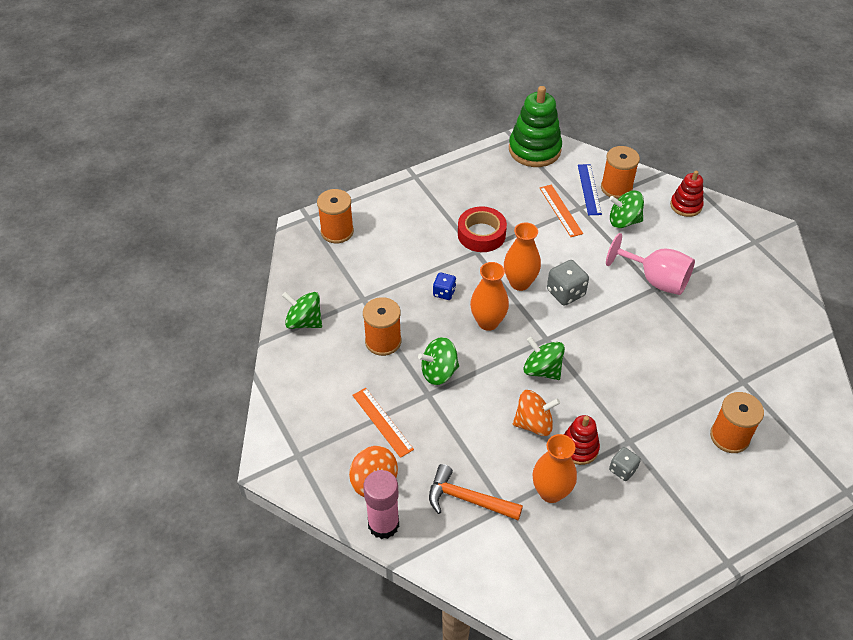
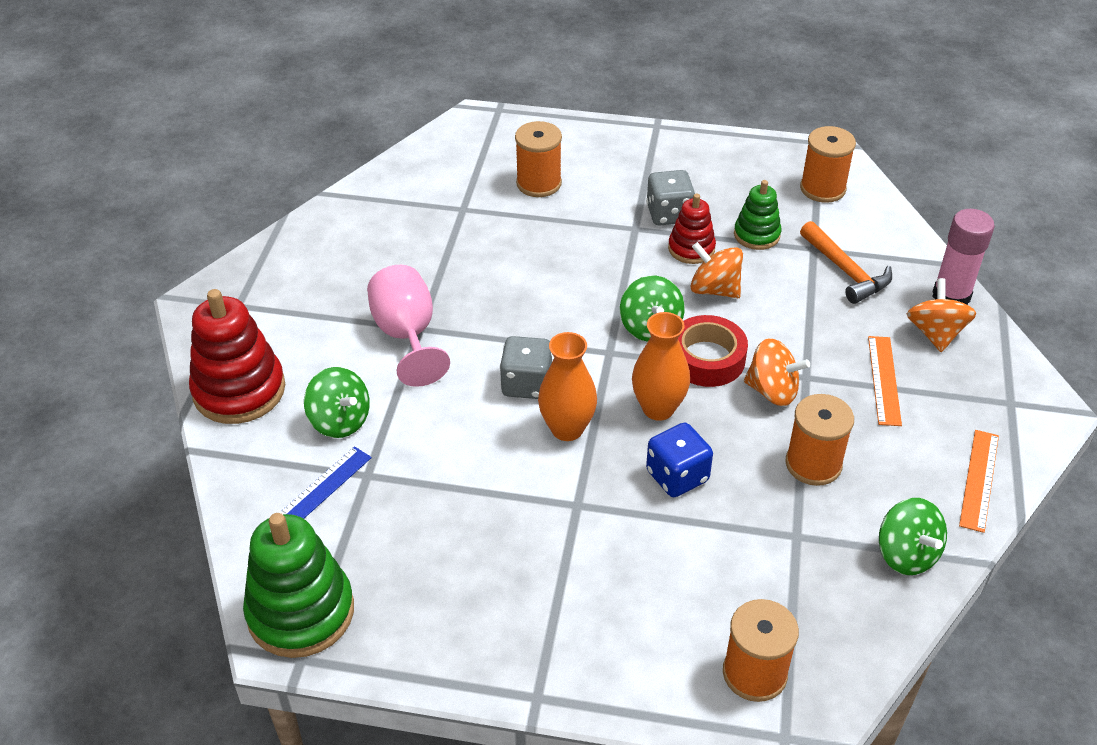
camera: 140 degrees left, 5 degrees down
green spinning top [418,337,459,385] -> orange spinning top [744,338,810,406]
blue dice [433,272,456,300] -> blue dice [646,423,713,497], size x1.57
red tape [458,206,507,252] -> red tape moved to [678,315,748,387]
orange vase [532,434,577,503] -> green stacking toy [734,180,781,250]
orange ruler [540,185,583,237] -> orange ruler moved to [959,430,999,533]
orange spool [601,146,640,199] -> orange spool moved to [800,126,856,203]
grey dice [609,447,641,481] -> grey dice [646,170,695,226], size x1.57
red stacking toy [670,171,704,217] -> red stacking toy [189,289,285,424], size x1.76

